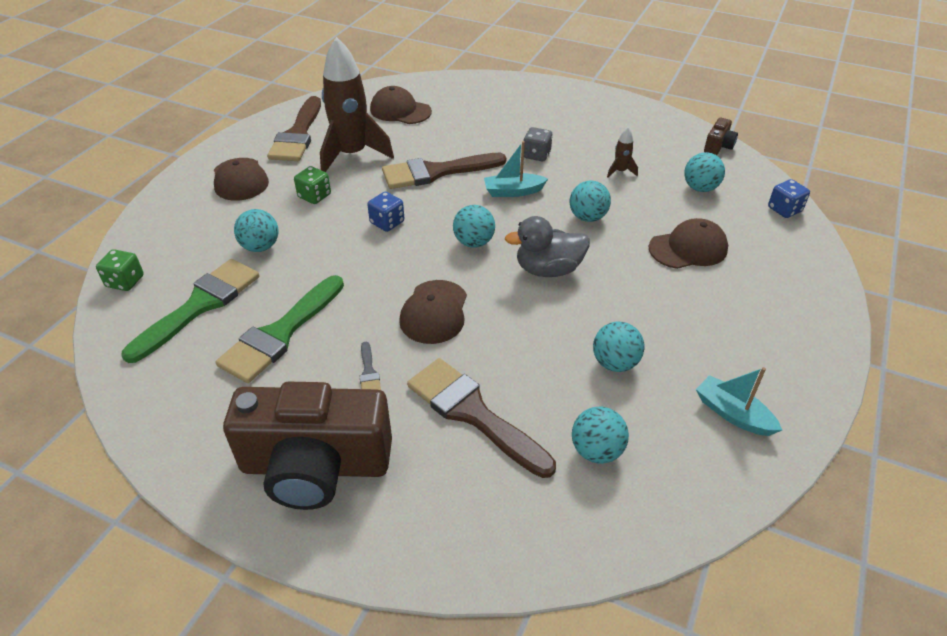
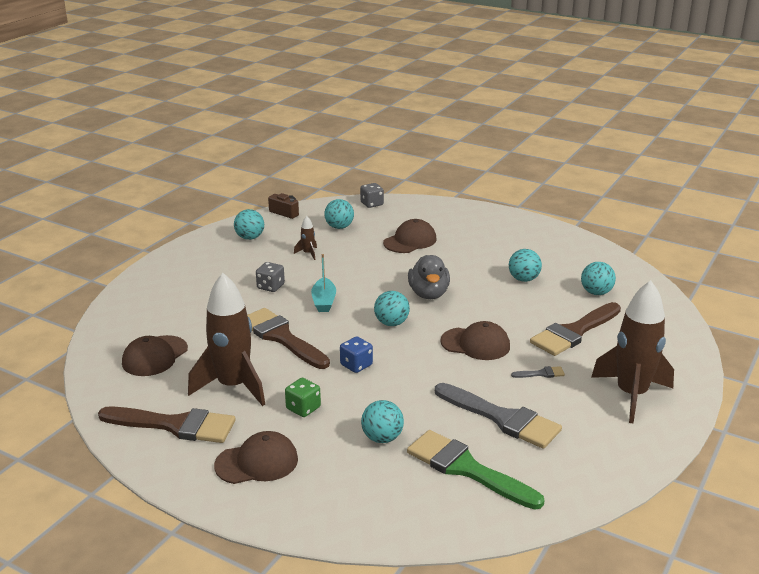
camera: 85 degrees left, 15 degrees down
green dice [96,249,144,291] -> none
green brush [216,275,344,383] -> grey brush [435,383,562,449]
brown camera [223,382,392,510] -> brown rocket [591,280,674,423]
brown brush [382,153,506,189] -> brown brush turned 150 degrees clockwise [247,308,330,369]
turquoise ball [569,181,611,222] -> turquoise ball moved to [234,209,264,240]
brown cap [649,218,728,269] -> brown cap turned 60 degrees clockwise [383,219,437,253]
turquoise boat [696,367,782,436] -> none
blue dice [768,179,810,218] -> grey dice [360,183,384,208]

